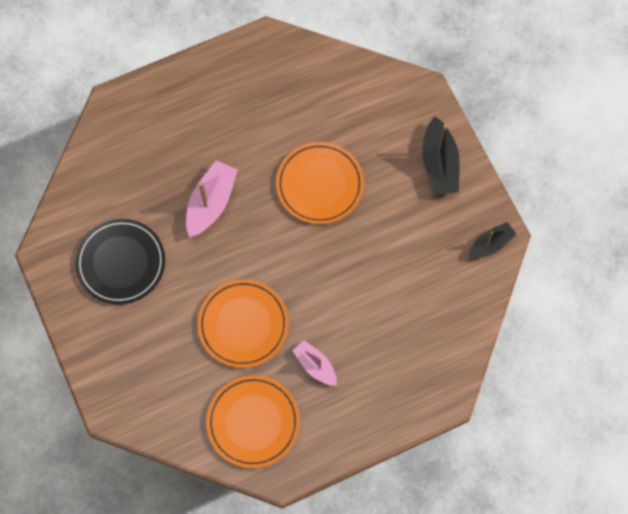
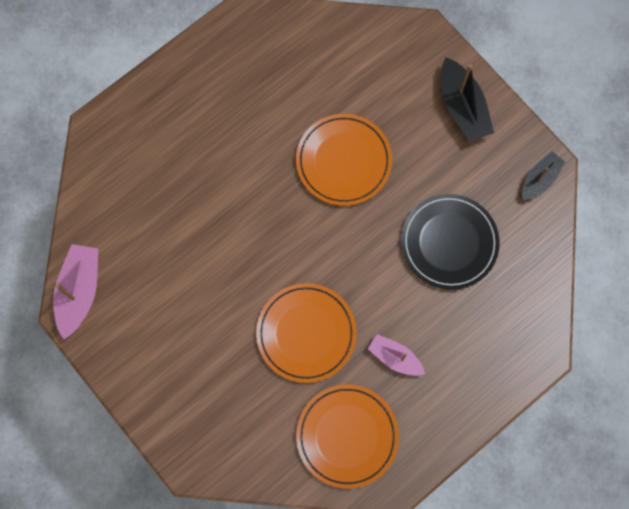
camera: 15 degrees left, 5 degrees up
black plate [75,219,165,305] -> black plate moved to [401,194,500,290]
pink boat [186,160,238,238] -> pink boat moved to [53,244,98,339]

